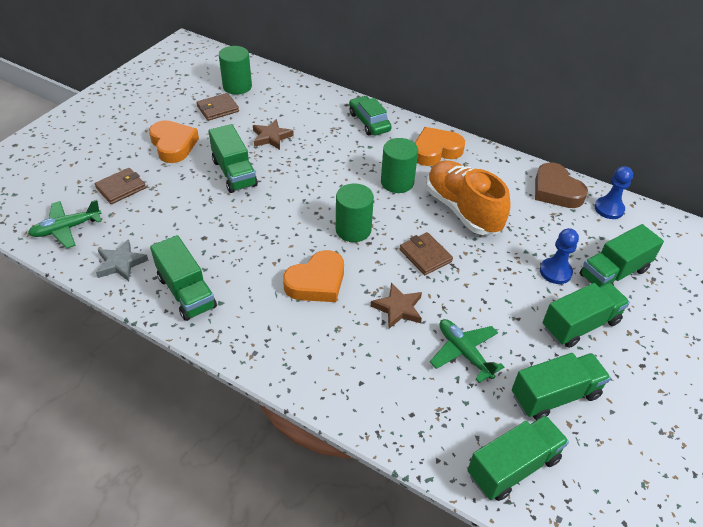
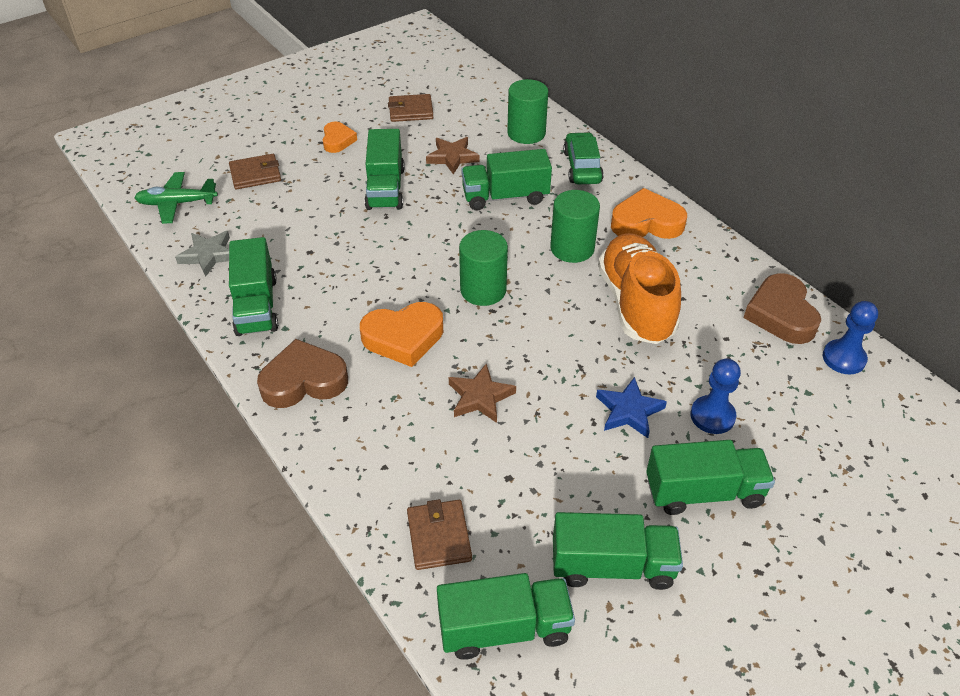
camera: 25 degrees right, 0 degrees up
orange heart [149,120,199,163] -> orange heart [323,122,357,153], size x0.61
green cylinder [219,46,252,95] -> green cylinder moved to [507,79,548,144]
brown wallet [400,232,453,275] -> brown wallet moved to [407,499,472,570]
green plane [430,319,504,383] -> none
green truck [580,224,664,287] -> green truck moved to [461,149,552,211]
none -> brown heart [257,339,348,408]
none -> blue star [596,377,667,438]

